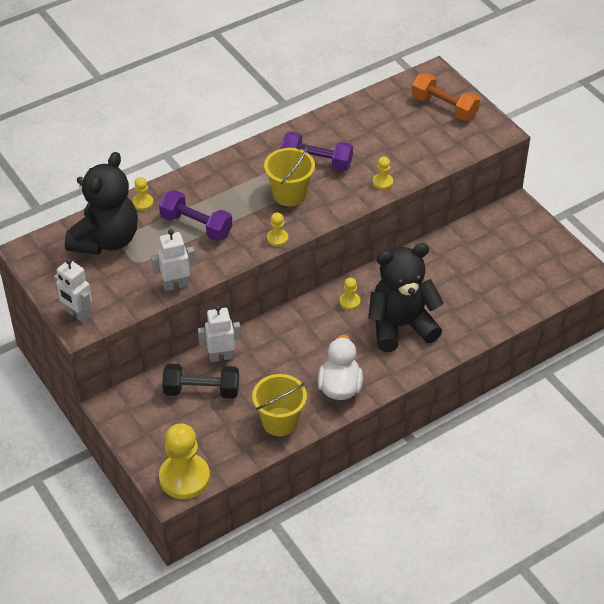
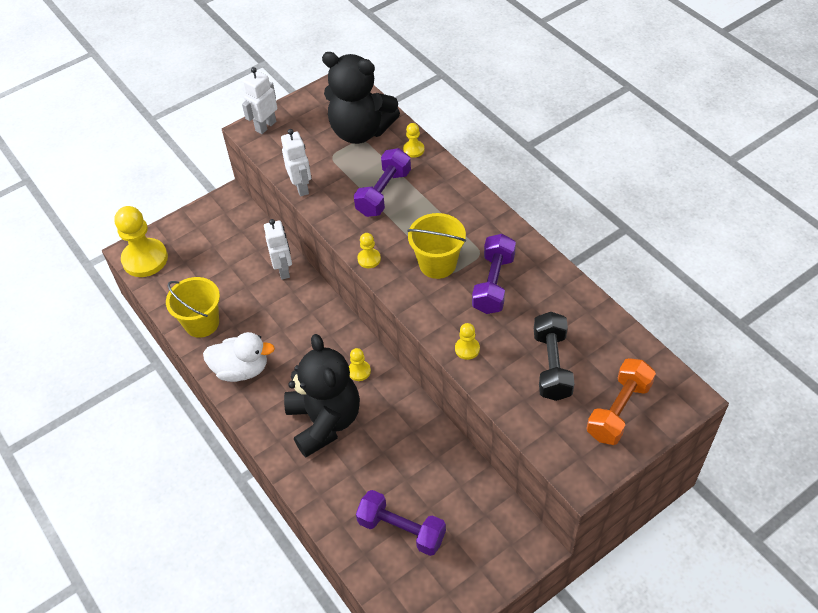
camera: 90 degrees right, 5 degrees up
black dumbbell [162,364,239,399] -> black dumbbell moved to [534,312,575,401]
none -> purple dumbbell [356,490,446,556]

